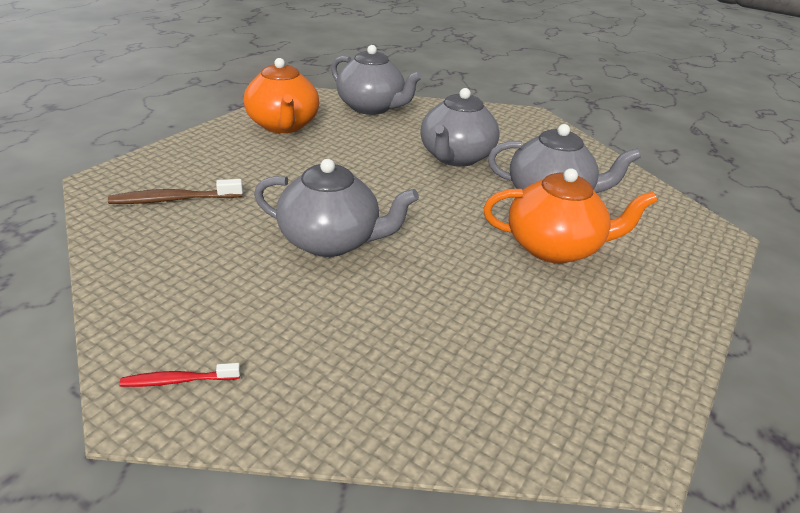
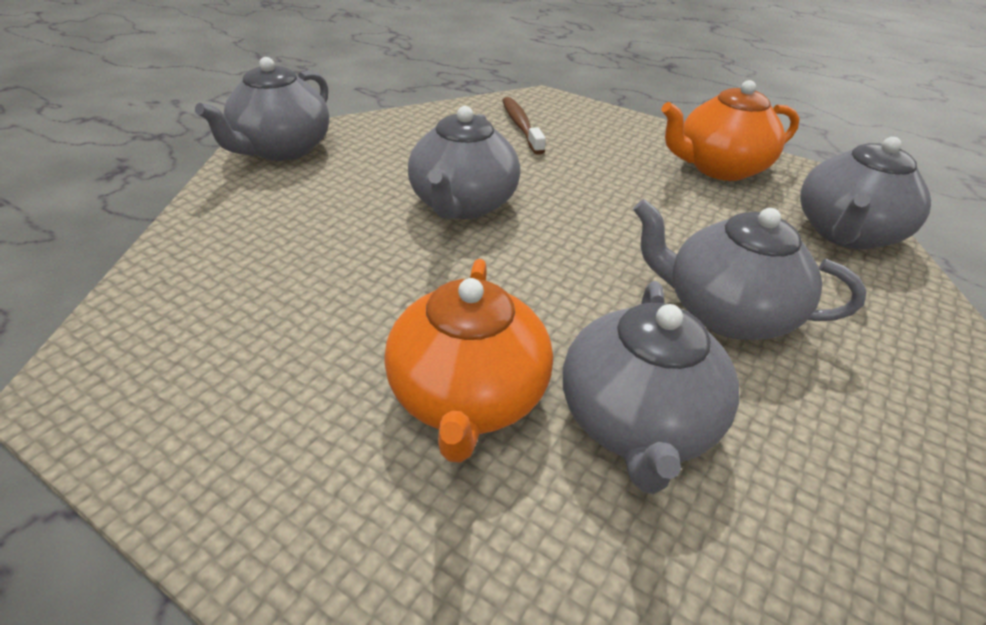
camera: 90 degrees right, 5 degrees up
red toothbrush [119,363,241,387] -> grey teapot [195,57,329,161]

